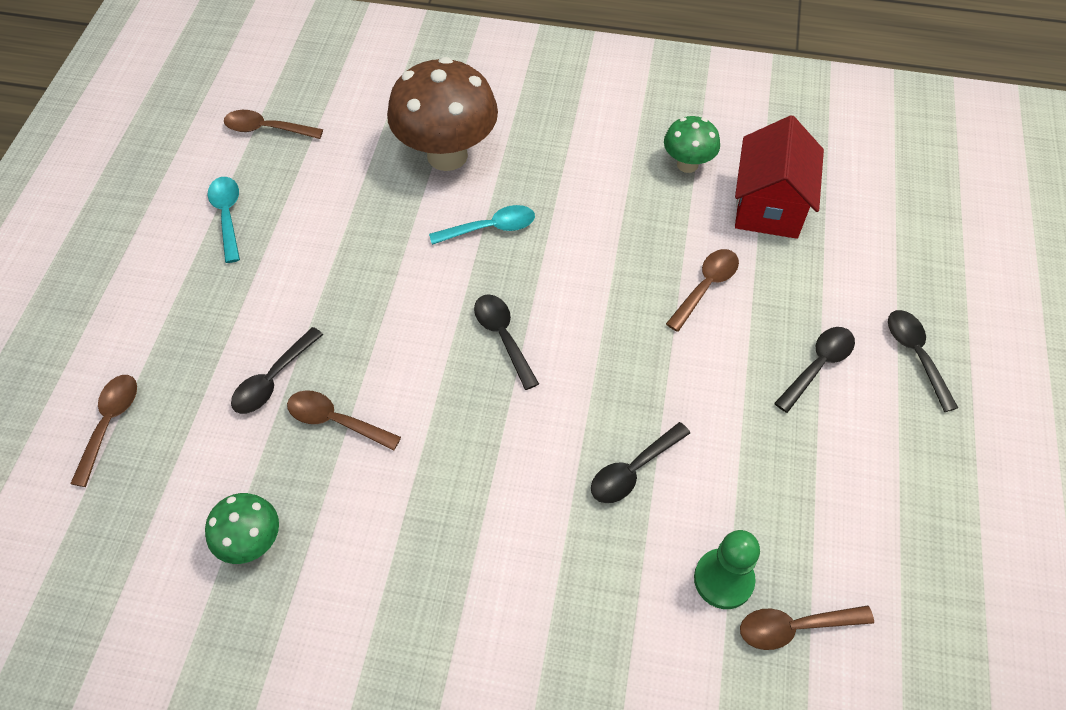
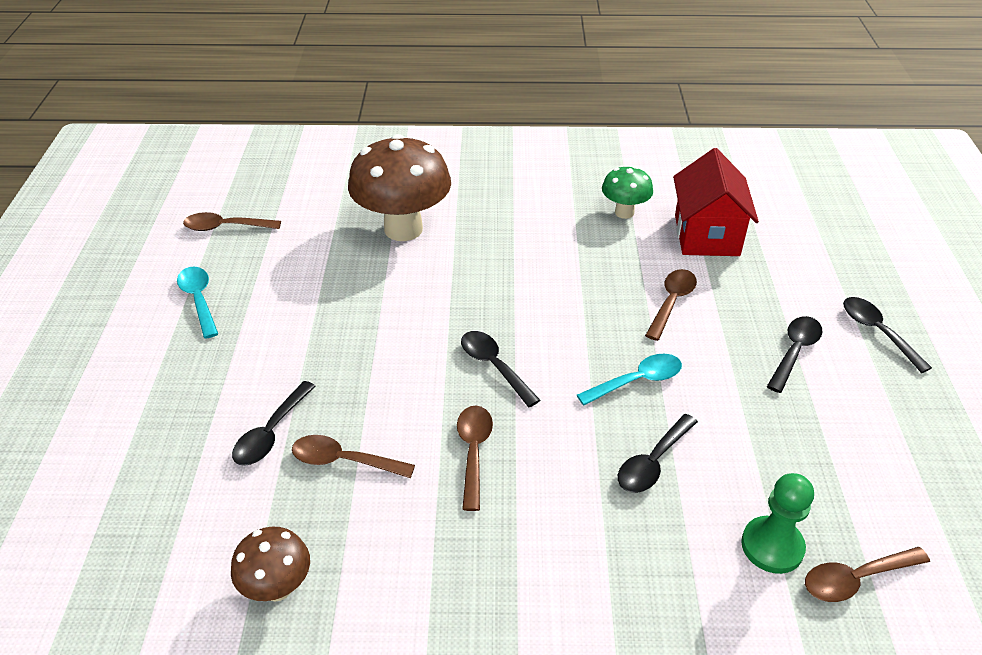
camera: 10 degrees left, 15 degrees down
brown spoon [70,375,137,487] -> brown spoon moved to [457,405,493,511]
green mushroom [205,493,279,564] -> brown mushroom [231,527,310,602]
turquoise spoon [429,205,535,245] -> turquoise spoon moved to [577,354,682,406]

